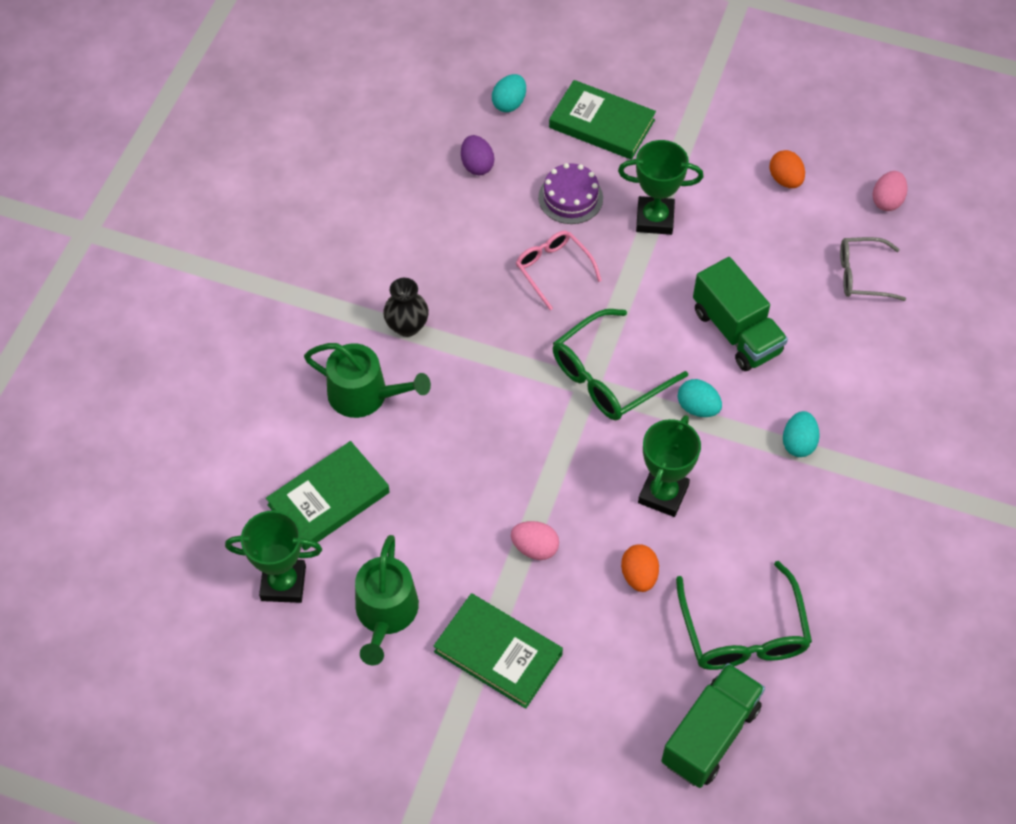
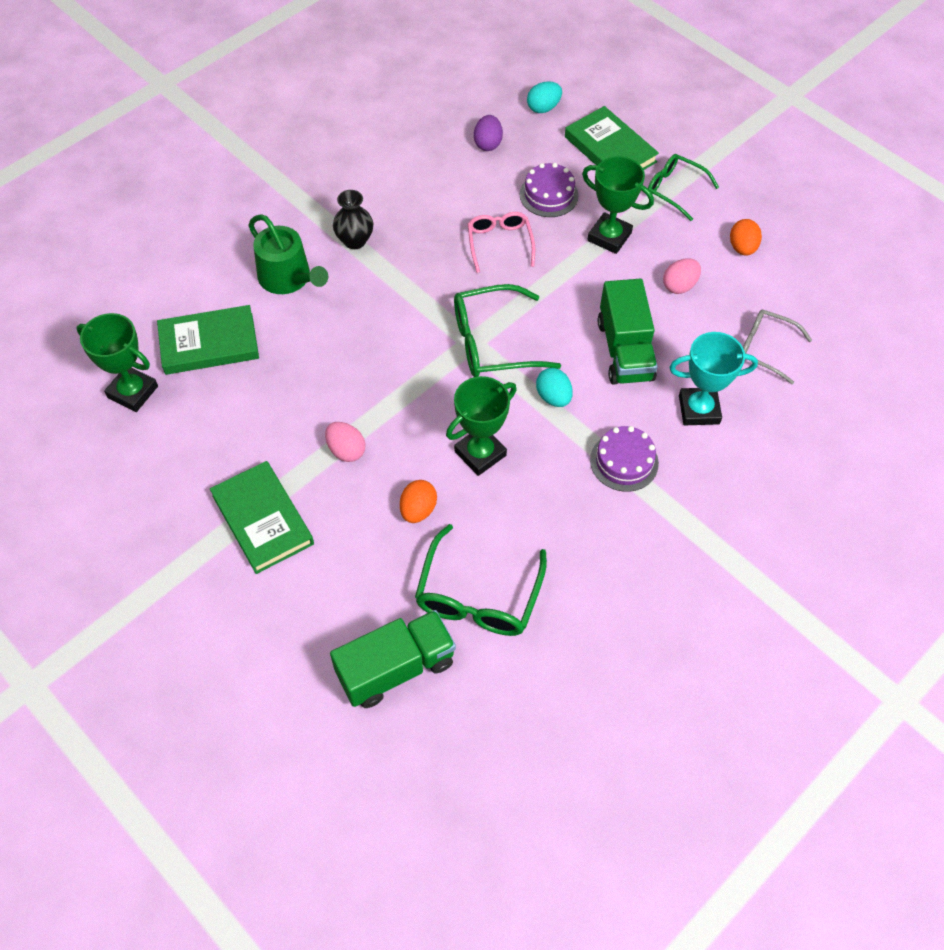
camera: 25 degrees right, 0 degrees up
green watering can [355,535,419,665] -> none
turquoise egg [783,411,820,457] -> purple cake [590,426,659,492]
pink egg [872,171,908,211] -> pink egg moved to [663,258,701,294]
none -> green glasses [648,154,719,221]
none -> turquoise trophy [669,332,758,425]

